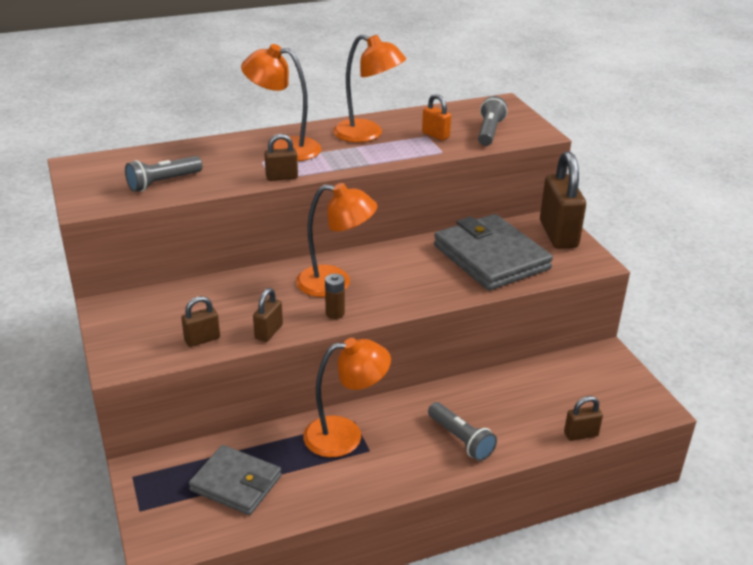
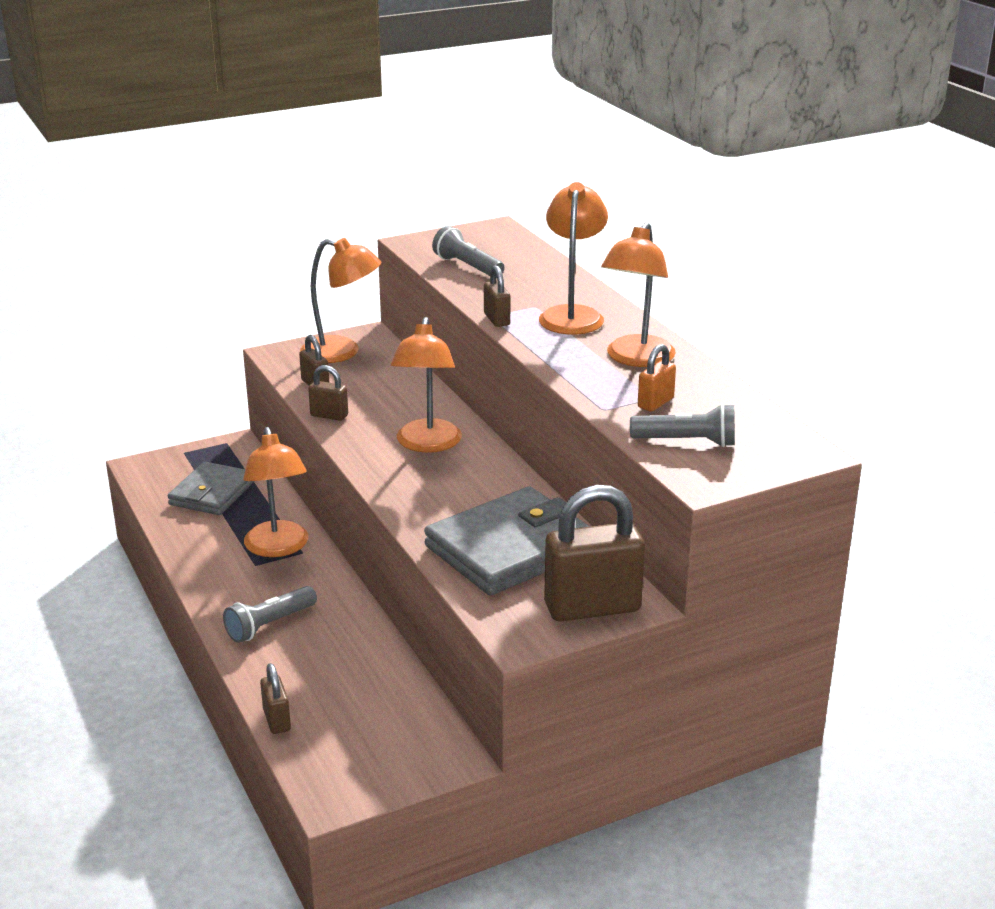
camera: 85 degrees right, 5 degrees down
brown battery [325,274,345,319] -> none
none -> orange lamp [300,238,381,363]

